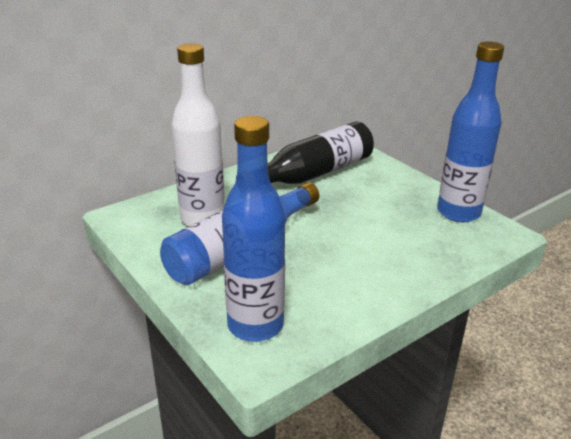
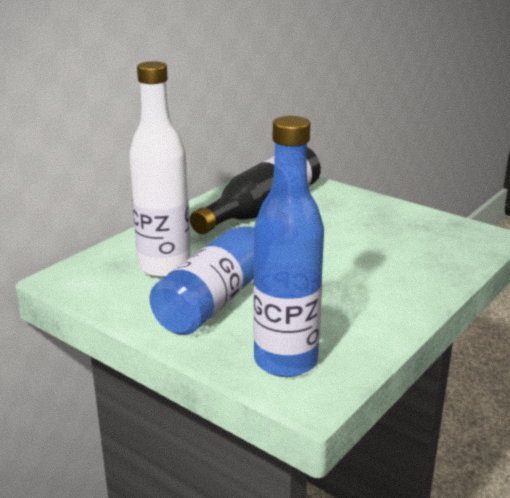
camera: 15 degrees left, 5 degrees down
blue bottle [437,42,504,222] -> none

